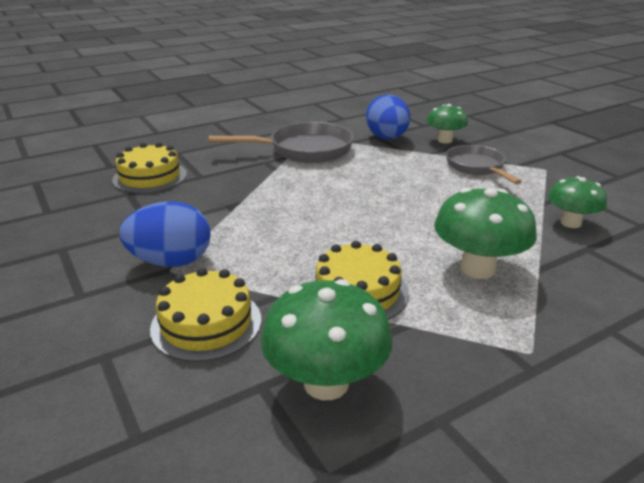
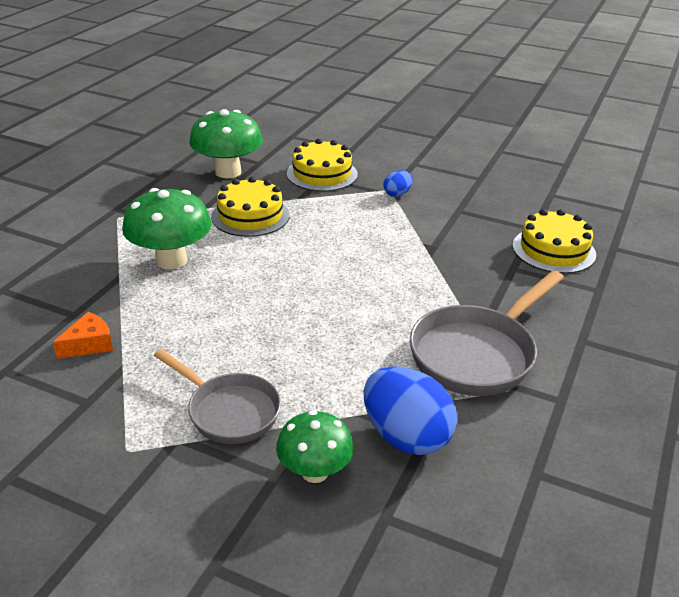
camera: 145 degrees right, 5 degrees up
blue egg [120,201,211,267] -> blue egg [383,170,413,197], size x0.49
green mushroom [548,176,607,228] -> orange cheese [53,312,113,359]

